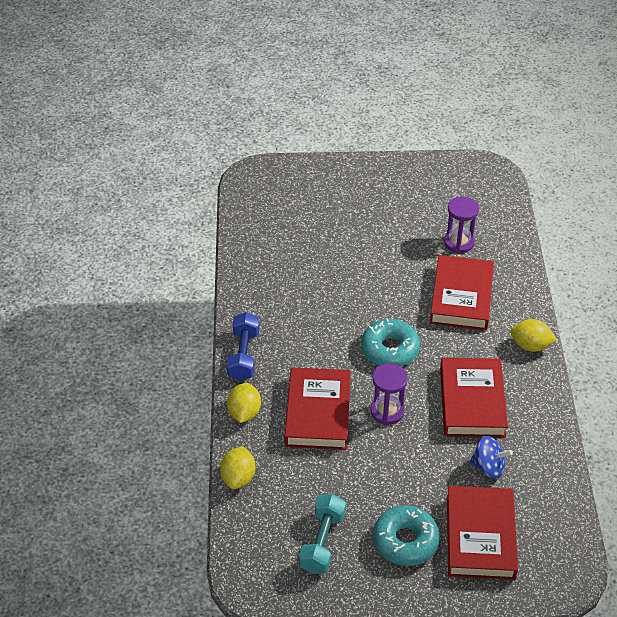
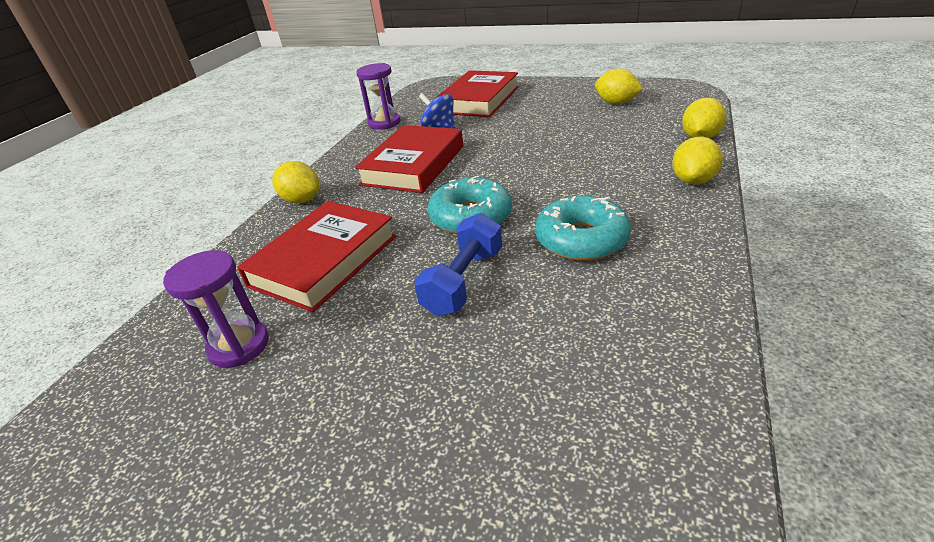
camera: 155 degrees left, 10 degrees down
blue dumbbell [227,312,260,381] -> blue dumbbell moved to [414,213,502,316]
red book [284,367,351,450] -> none
turquoise dumbbell [299,494,346,574] -> yellow lemon [595,68,643,104]
purple hourglass [371,363,408,425] -> purple hourglass moved to [356,63,400,130]
turquoise donut [373,505,440,566] -> turquoise donut moved to [535,196,631,261]

